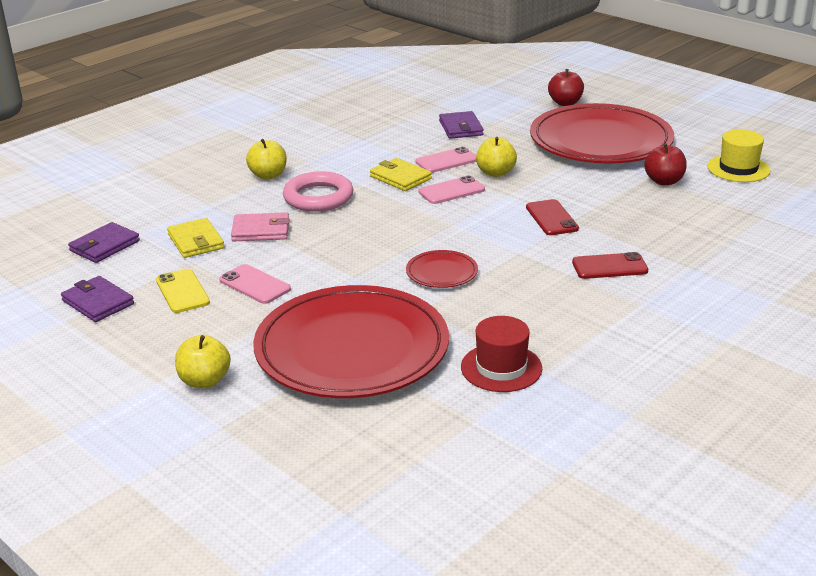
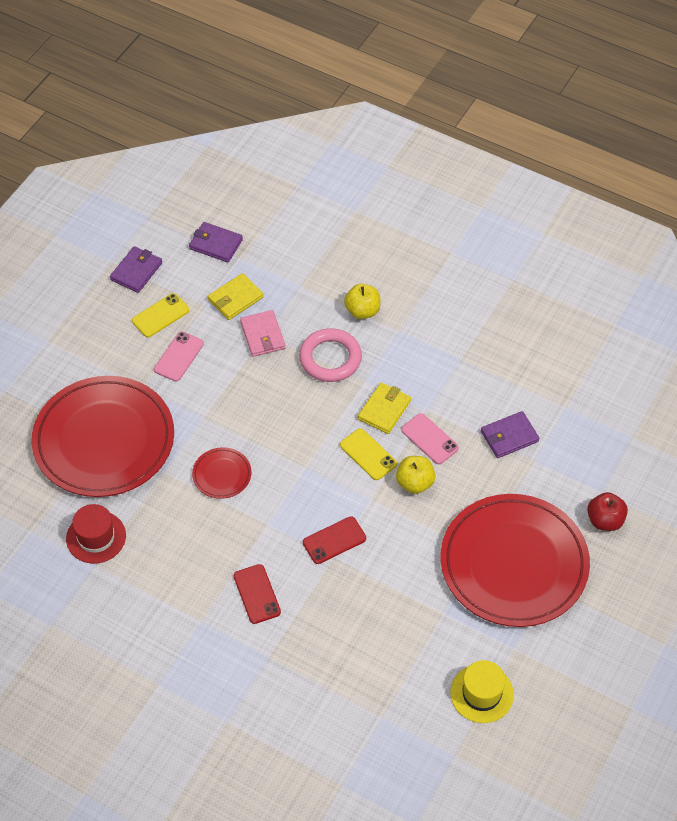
camera: 75 degrees right, 25 degrees up
yellow apple [175,335,231,388] -> none
pink phone [419,175,485,204] -> yellow phone [340,428,397,480]
red apple [644,143,687,185] -> none

